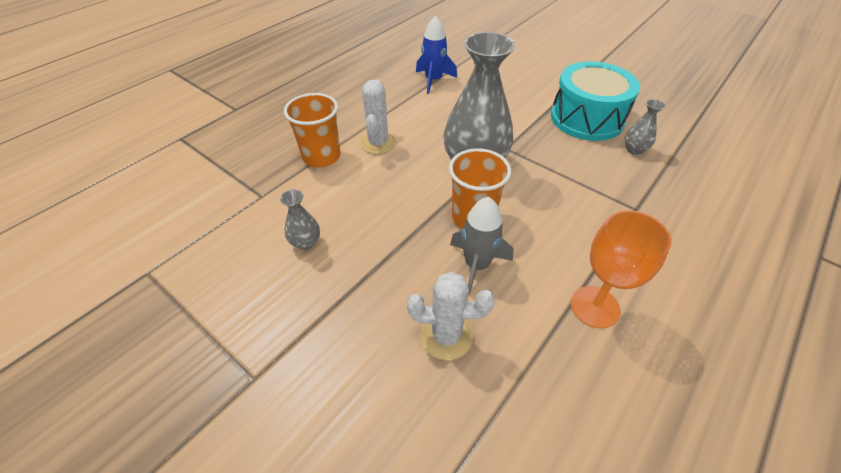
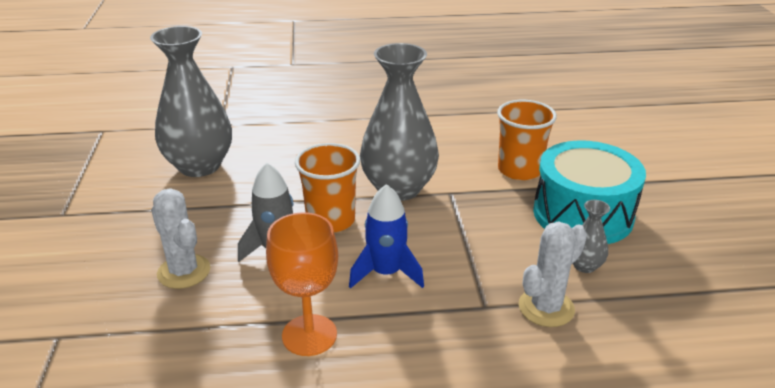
camera: 45 degrees right, 15 degrees down
grey vase [280,189,320,250] -> grey vase [150,26,232,177], size x2.30
orange cup [284,93,340,167] -> orange cup moved to [497,100,557,180]
white cactus [360,80,396,154] -> white cactus moved to [519,221,587,327]
blue rocket [416,16,457,94] -> blue rocket moved to [349,184,424,289]

